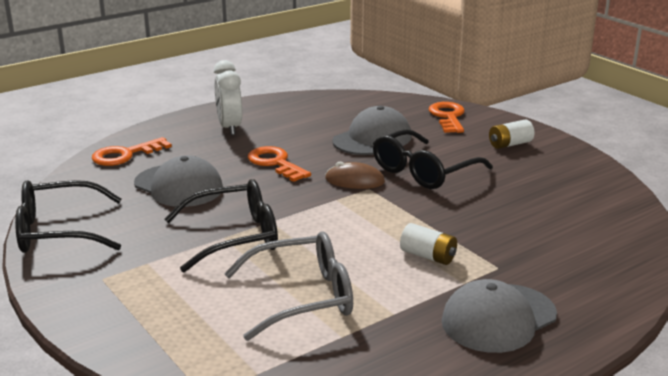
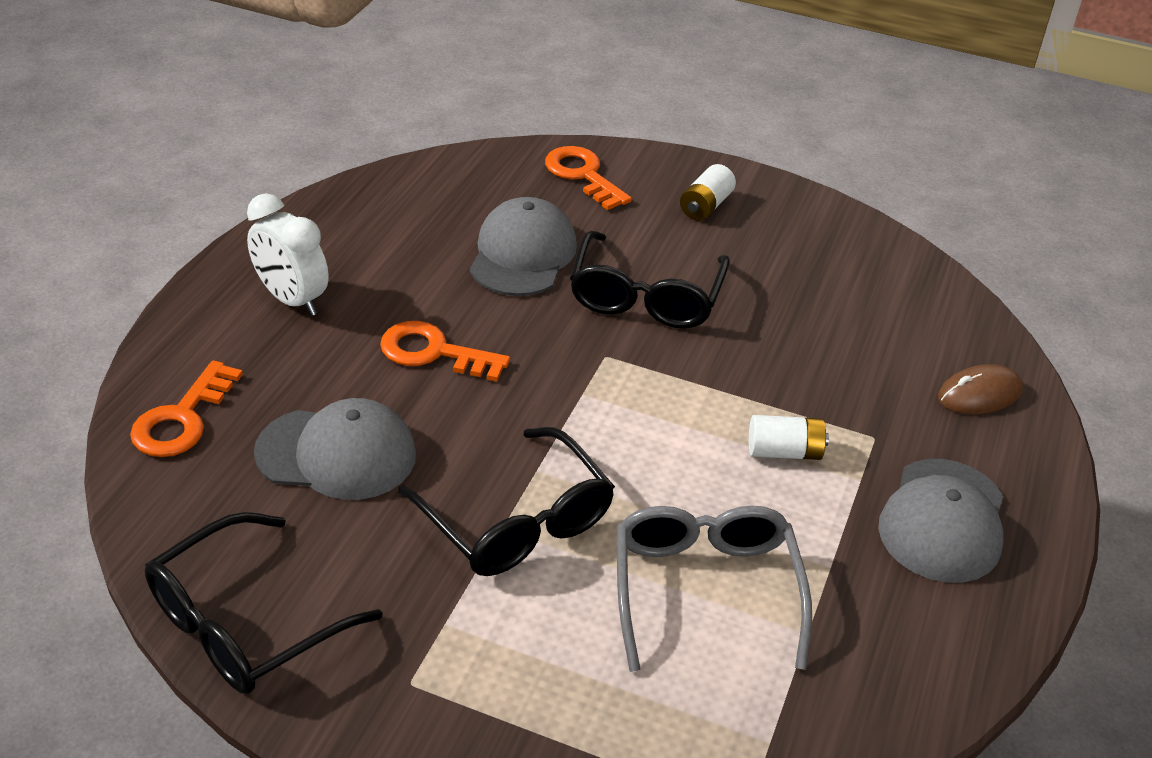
camera: 35 degrees left, 15 degrees up
black glasses [165,179,278,272] -> black glasses turned 105 degrees clockwise [398,427,615,576]
grey glasses [224,231,353,341] -> grey glasses turned 45 degrees counterclockwise [617,506,812,672]
brown mouse [325,161,385,189] -> brown mouse moved to [938,364,1023,414]

